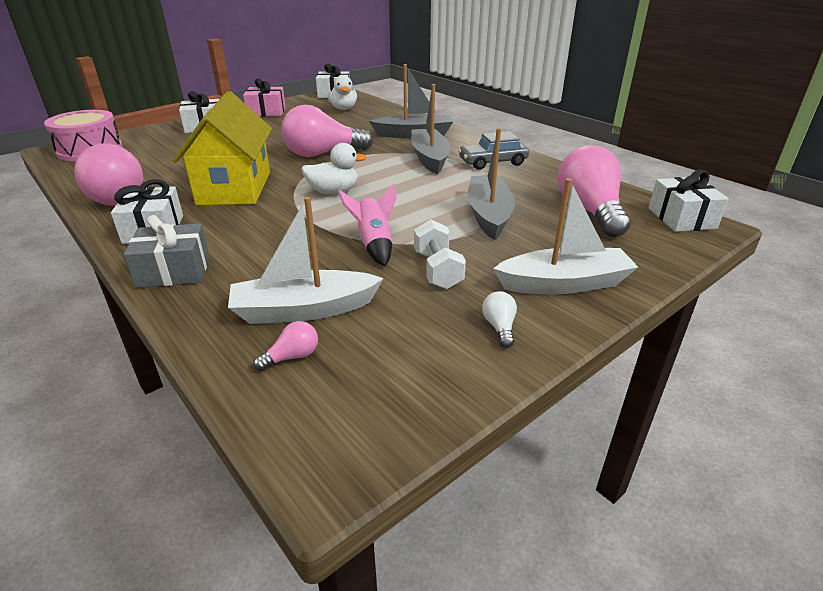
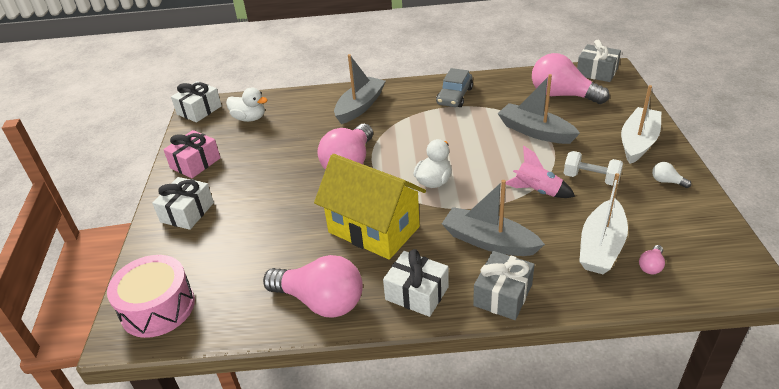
camera: 50 degrees left, 5 degrees up
pink light bulb [253,321,318,371] -> pink light bulb turned 150 degrees counterclockwise [639,245,665,274]
grey boat [411,84,450,174] -> grey boat moved to [442,180,545,256]
white gift [649,170,729,232] -> grey gift [577,40,621,82]

